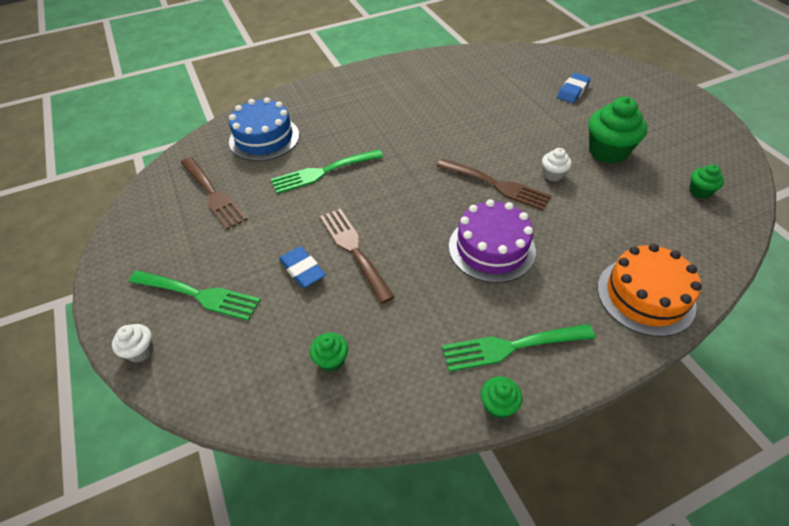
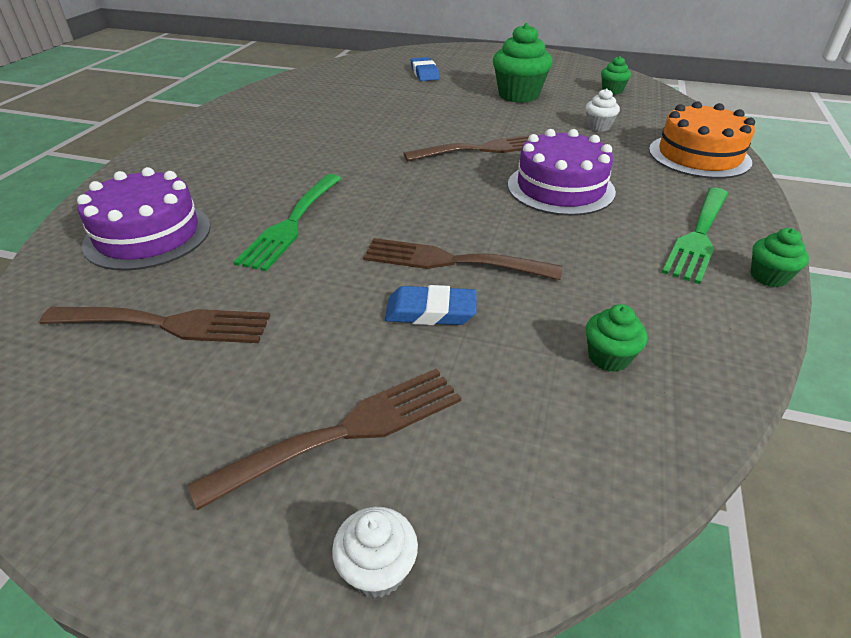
camera: 50 degrees left, 10 degrees down
green fork [129,270,261,321] -> brown fork [188,369,461,510]
blue cake [229,97,299,161] -> purple cake [77,167,211,271]
white cupcake [542,148,572,181] -> white cupcake moved to [586,88,620,131]

